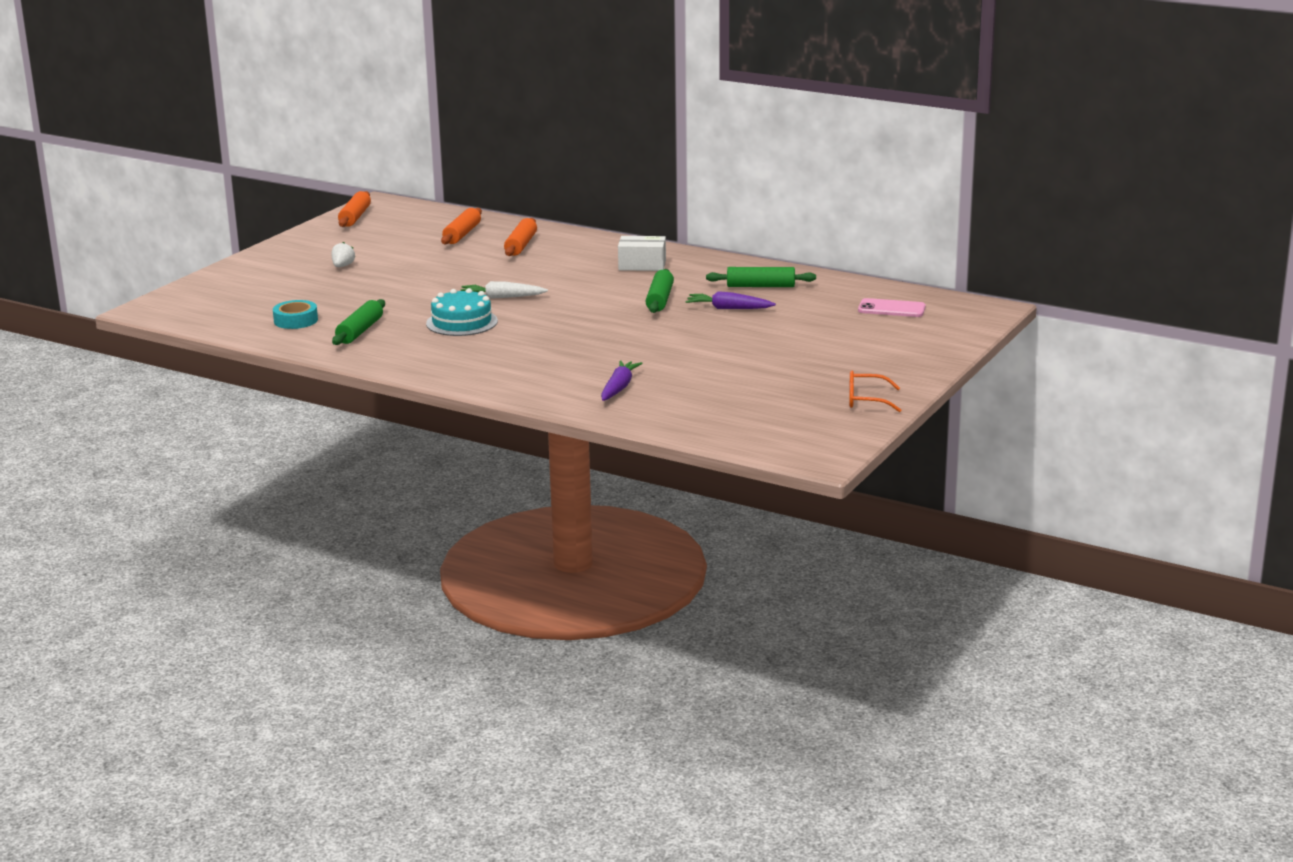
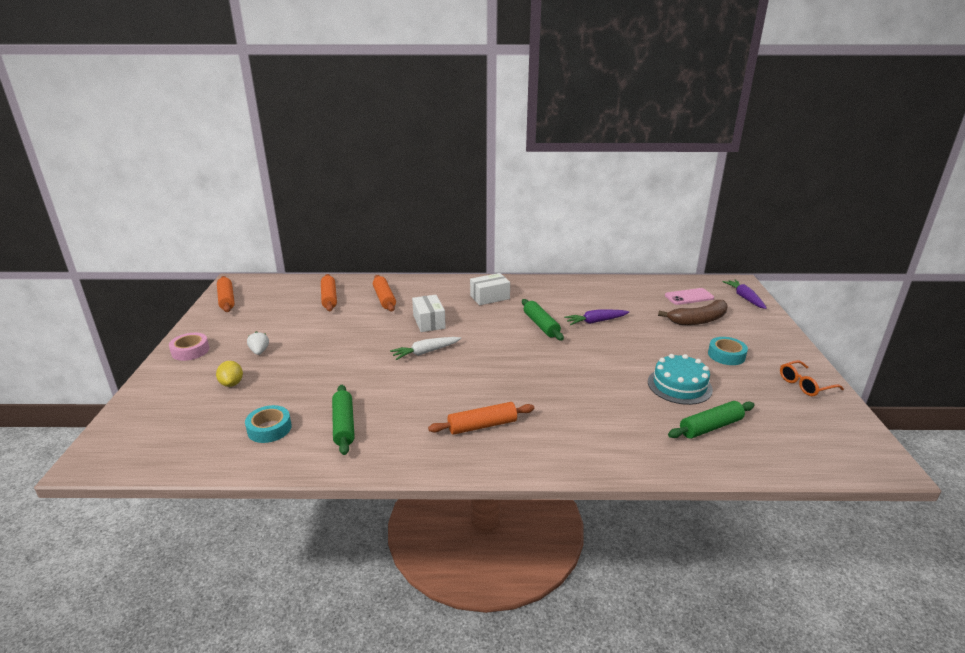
camera: 30 degrees left, 5 degrees up
turquoise cake [426,288,498,336] -> turquoise cake moved to [648,354,713,405]
purple carrot [601,360,643,401] -> purple carrot moved to [722,280,767,309]
green rolling pin [706,267,816,287] -> green rolling pin moved to [668,401,755,439]
none -> pink tape [169,333,209,361]
none -> yellow lemon [216,361,243,387]
none -> white box [412,295,446,332]
none -> orange rolling pin [428,402,534,435]
none -> brown banana [658,300,728,325]
none -> turquoise tape [708,337,748,365]

